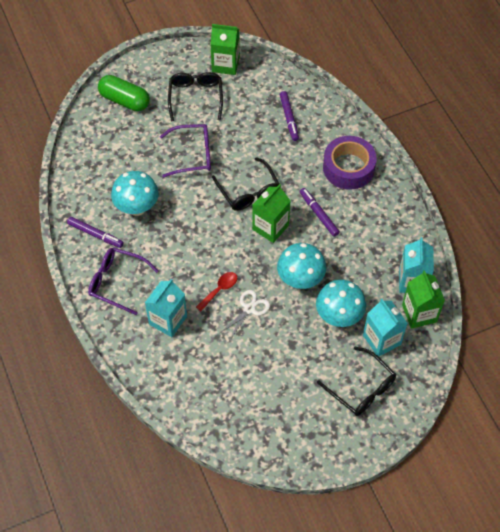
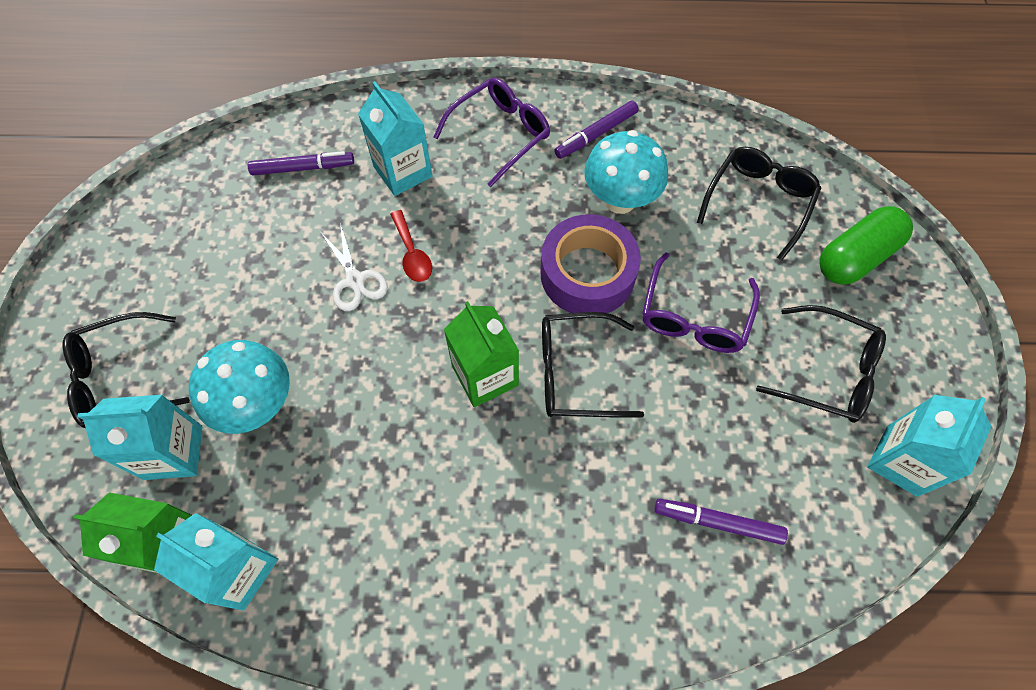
camera: 115 degrees right, 5 degrees up
green carton [210,24,240,75] -> turquoise carton [867,395,992,497]
turquoise mushroom [277,243,326,289] -> none
purple marker [300,188,340,237] -> purple marker moved to [248,151,354,175]
purple tape [323,136,377,190] -> purple tape moved to [540,214,641,313]
none -> black glasses [697,147,821,261]

